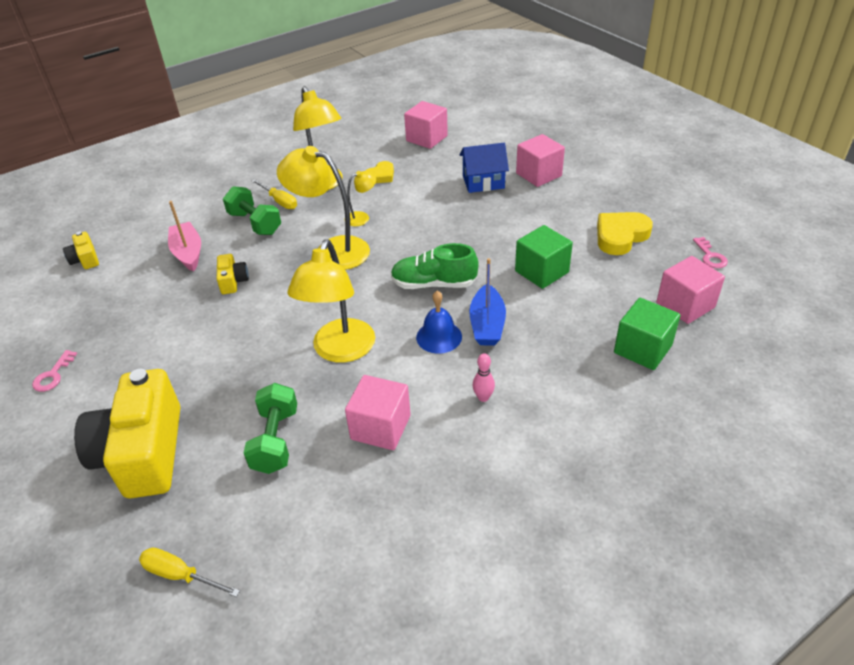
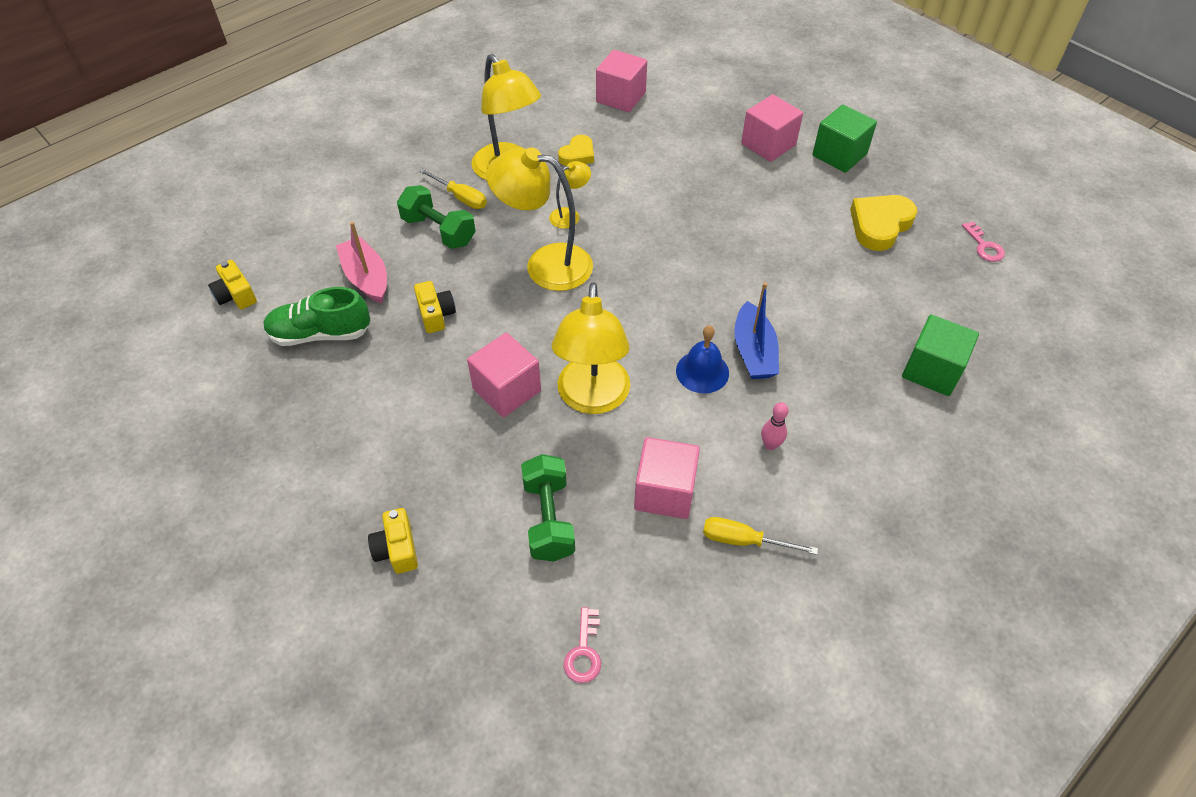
camera: 10 degrees left, 10 degrees up
pink key [32,350,77,392] -> pink key moved to [564,607,601,683]
yellow camera [74,369,180,499] -> yellow camera [368,508,418,574], size x0.43
yellow screwdriver [139,547,240,597] -> yellow screwdriver moved to [703,517,818,555]
green shoe [391,243,479,289] -> green shoe moved to [263,287,370,346]
blue house [460,143,509,193] -> none
green cube [515,225,573,289] -> green cube moved to [812,105,877,173]
pink cube [657,256,725,324] -> pink cube moved to [467,333,541,417]

